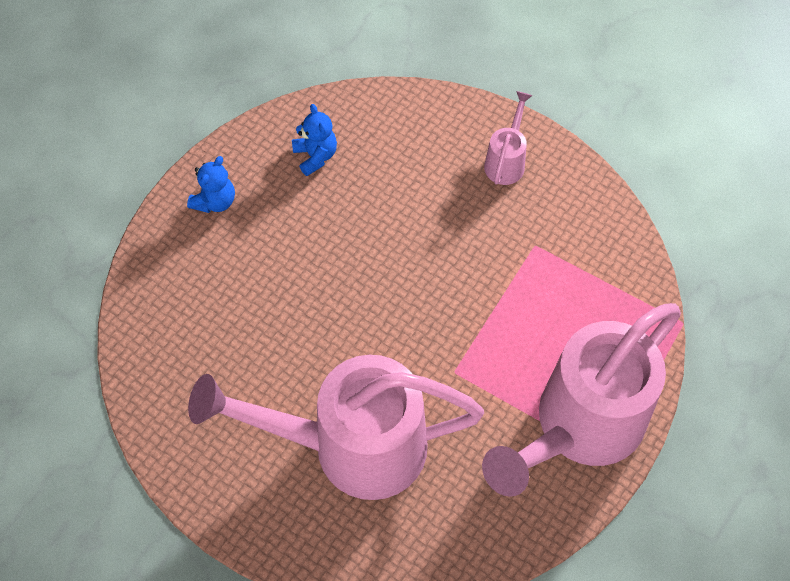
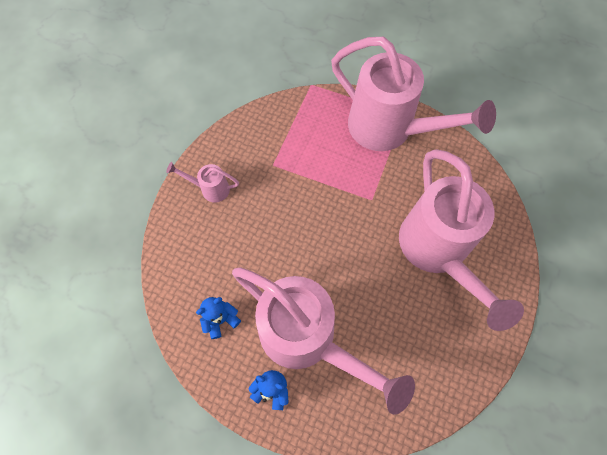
camera: 100 degrees left, 5 degrees up
none -> pink watering can [232,267,415,415]

